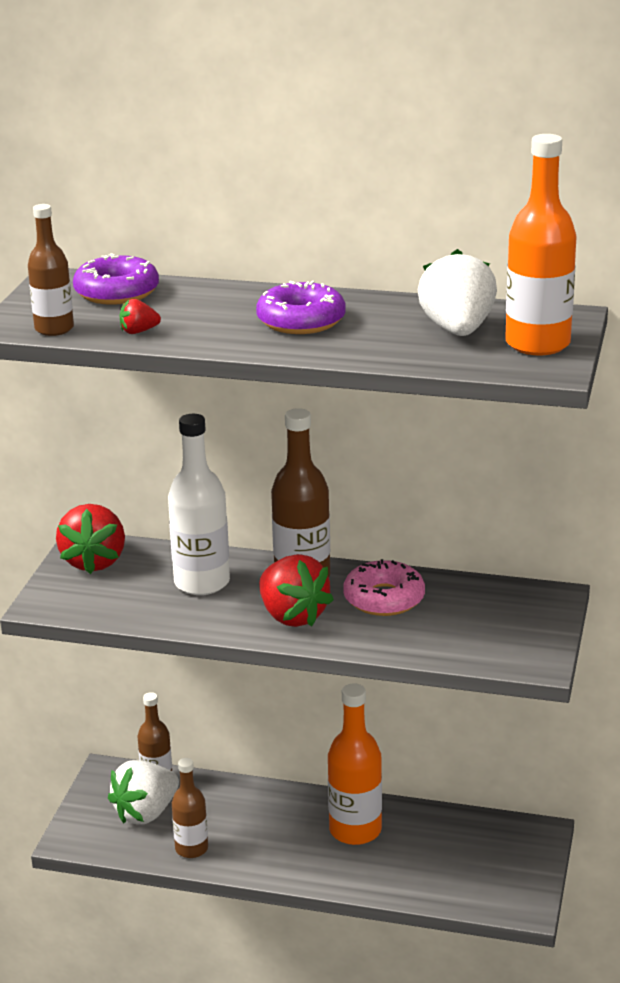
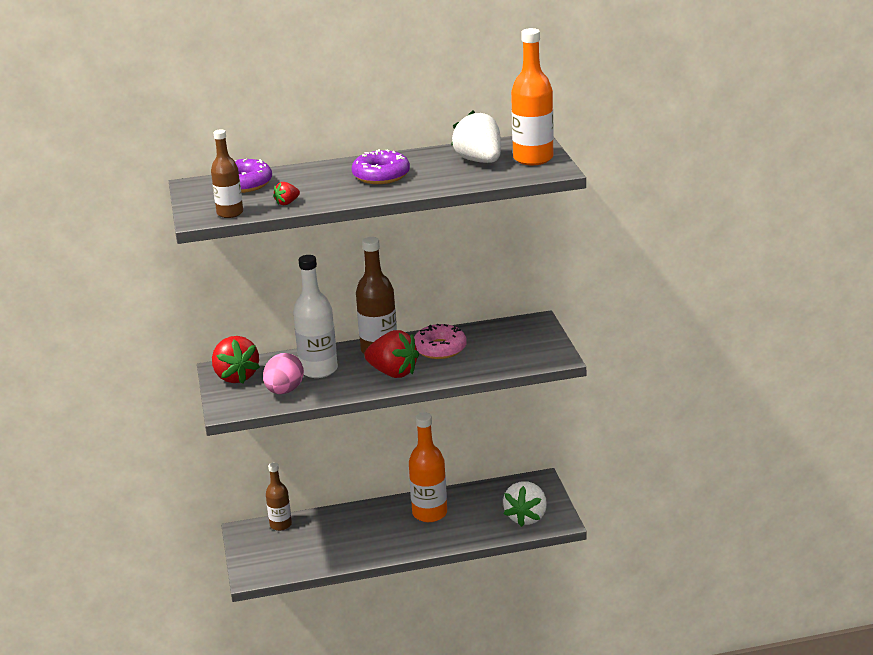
camera: 25 degrees left, 0 degrees up
white strawberry [108,760,179,824] -> white strawberry moved to [503,481,547,527]
brown bottle [172,758,208,858] -> none
none -> pink egg [263,353,304,394]

